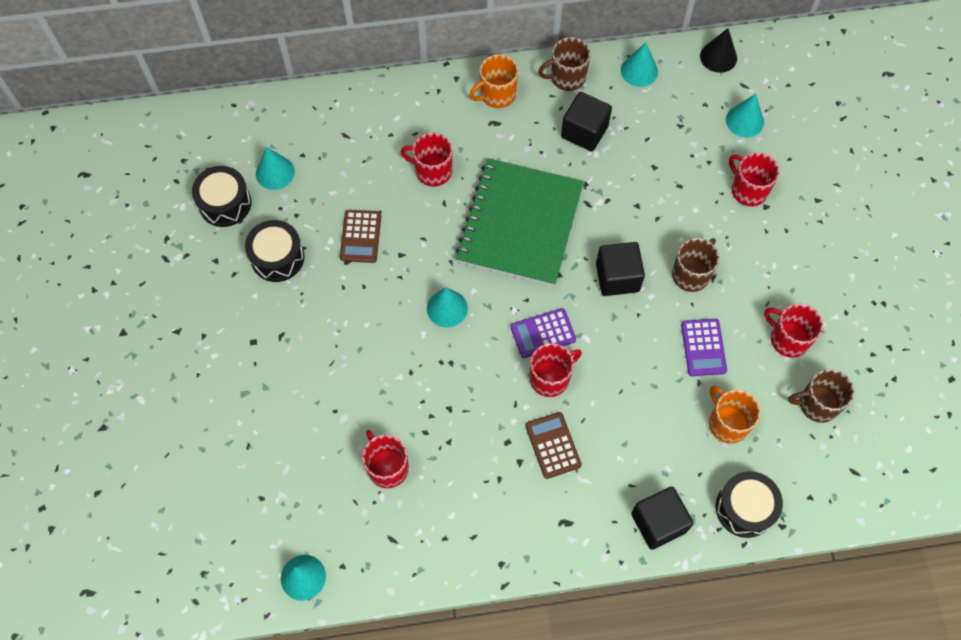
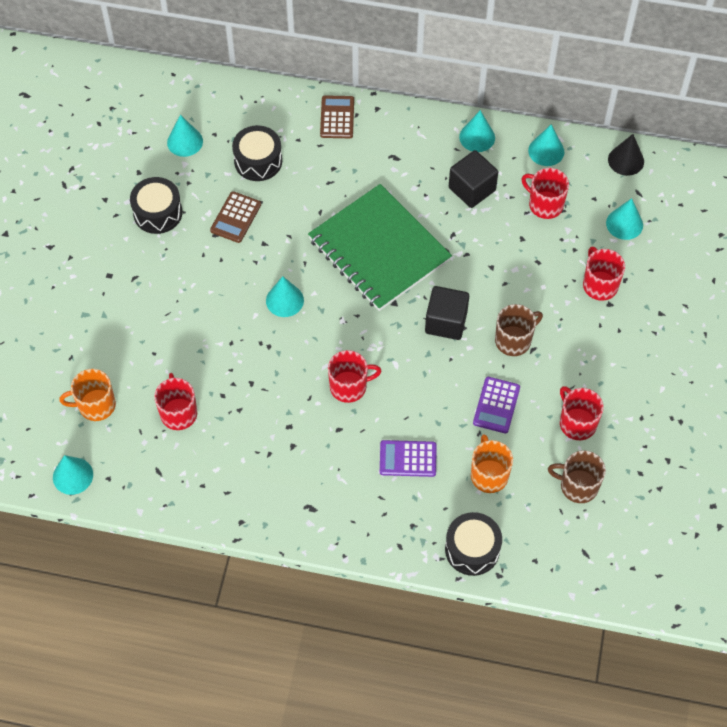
camera: 20 degrees right, 5 degrees down
black drum [192,166,251,227] -> black drum moved to [232,125,282,181]
red mug [401,133,452,187] -> red mug moved to [522,168,569,219]
green notebook [455,158,584,286] -> green notebook turned 75 degrees counterclockwise [308,184,452,311]
orange mug [470,54,518,108] -> orange mug moved to [59,369,116,421]
purple calculator [510,308,576,358] -> purple calculator moved to [380,440,436,477]
brown calculator [525,412,582,479] -> brown calculator moved to [320,95,354,138]
brown mug [538,37,591,91] -> turquoise cone [459,110,495,152]
black cube [631,487,694,550] -> none

